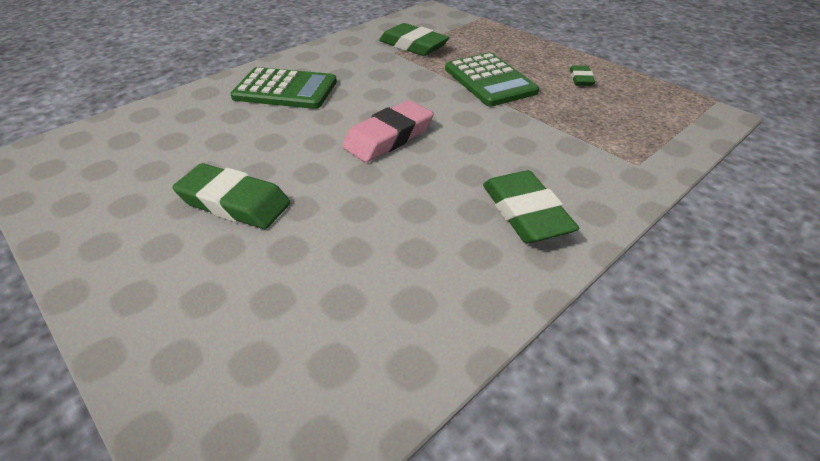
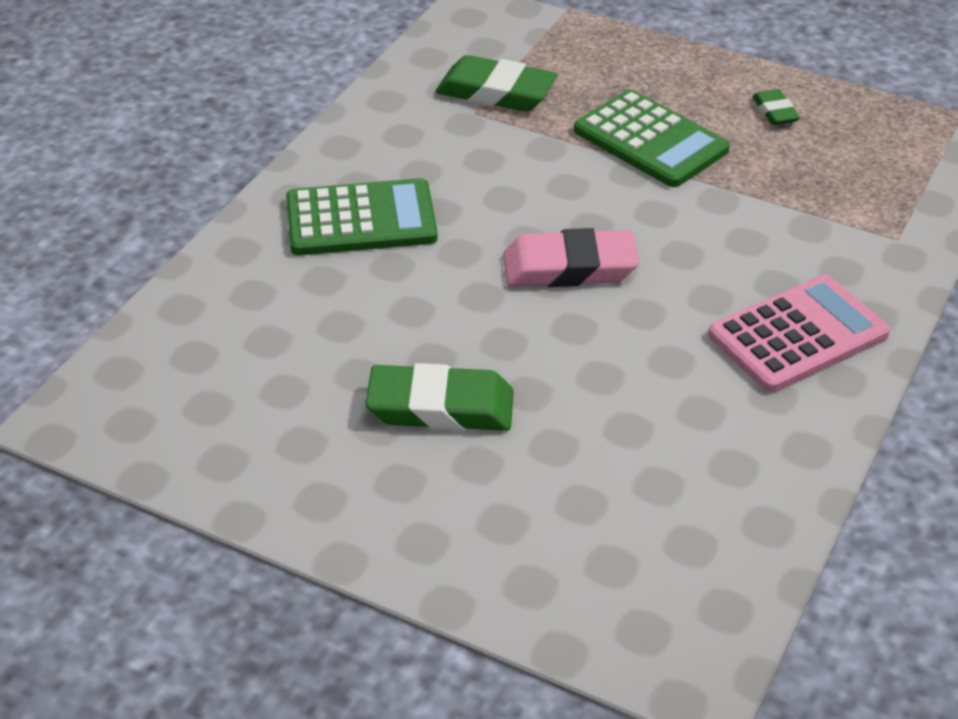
camera: 20 degrees left, 0 degrees up
pink eraser [342,100,434,162] -> pink eraser turned 60 degrees clockwise [503,228,639,287]
green eraser [483,170,579,244] -> pink calculator [708,275,890,392]

